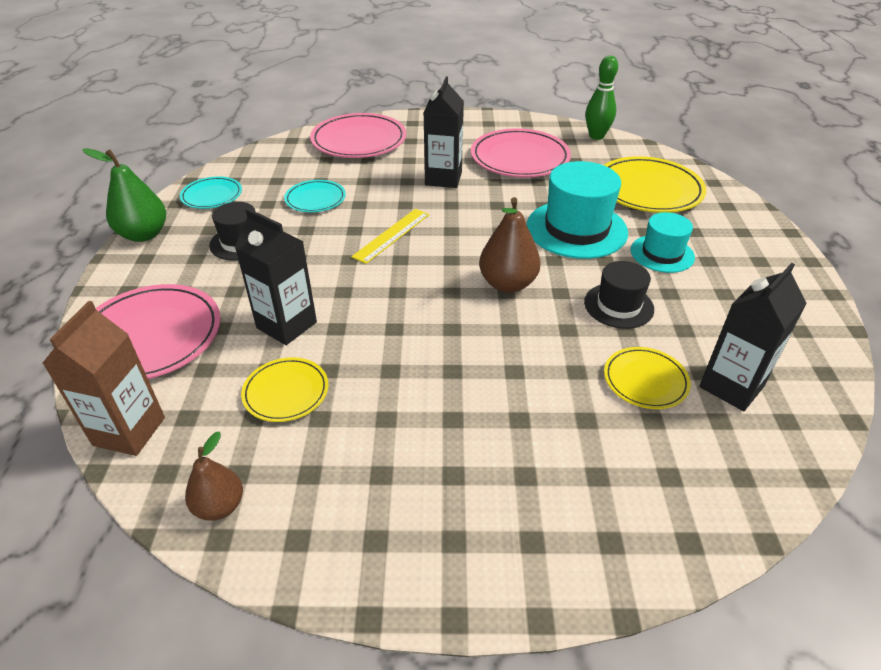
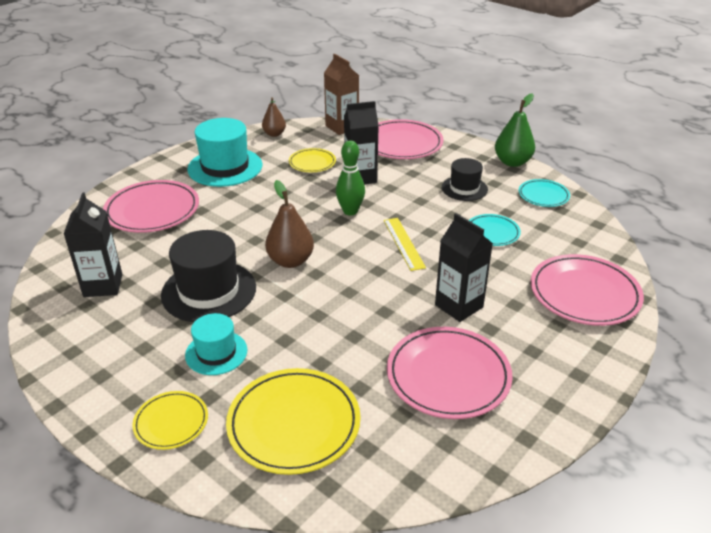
camera: 130 degrees right, 5 degrees down
turquoise hat [526,161,628,259] -> turquoise hat moved to [187,118,262,187]
black hat [584,261,654,329] -> black hat [161,230,256,322], size x1.69
green bowling pin [585,56,618,140] -> green bowling pin moved to [336,140,365,216]
yellow plate [604,347,691,409] -> yellow plate moved to [132,391,208,450]
none -> pink plate [103,180,199,233]

